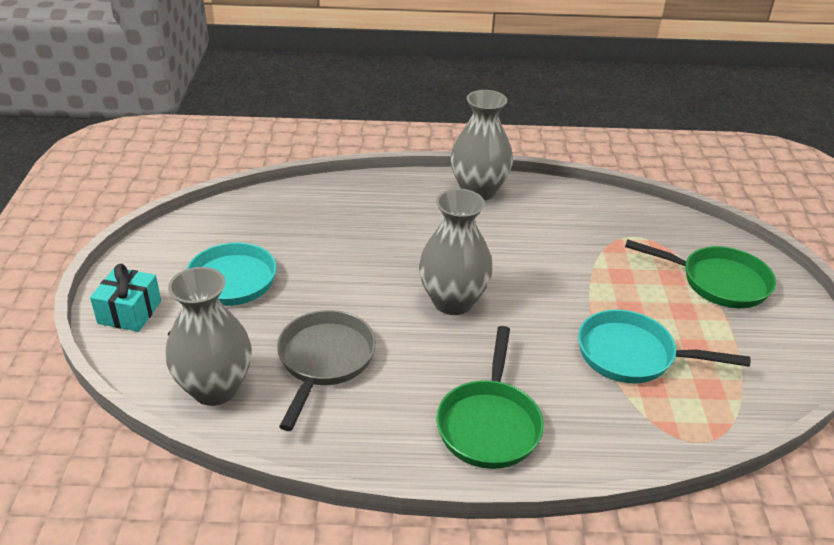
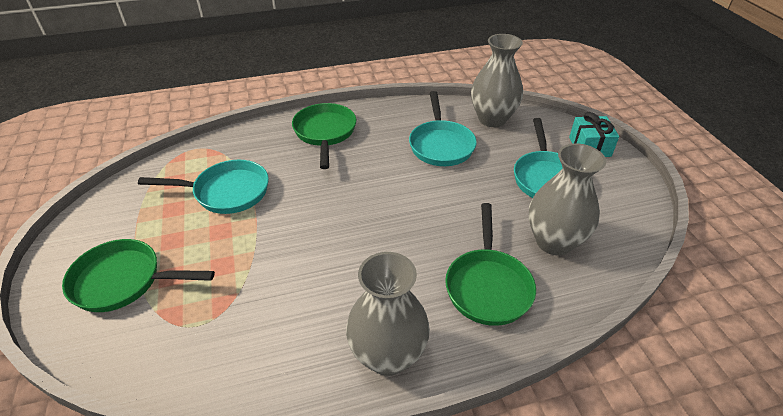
camera: 165 degrees right, 5 degrees up
grey pan [277,310,376,431] -> turquoise pan [409,91,477,166]
grey vase [419,189,493,315] -> grey vase moved to [529,143,606,255]
none -> green pan [445,203,536,326]

